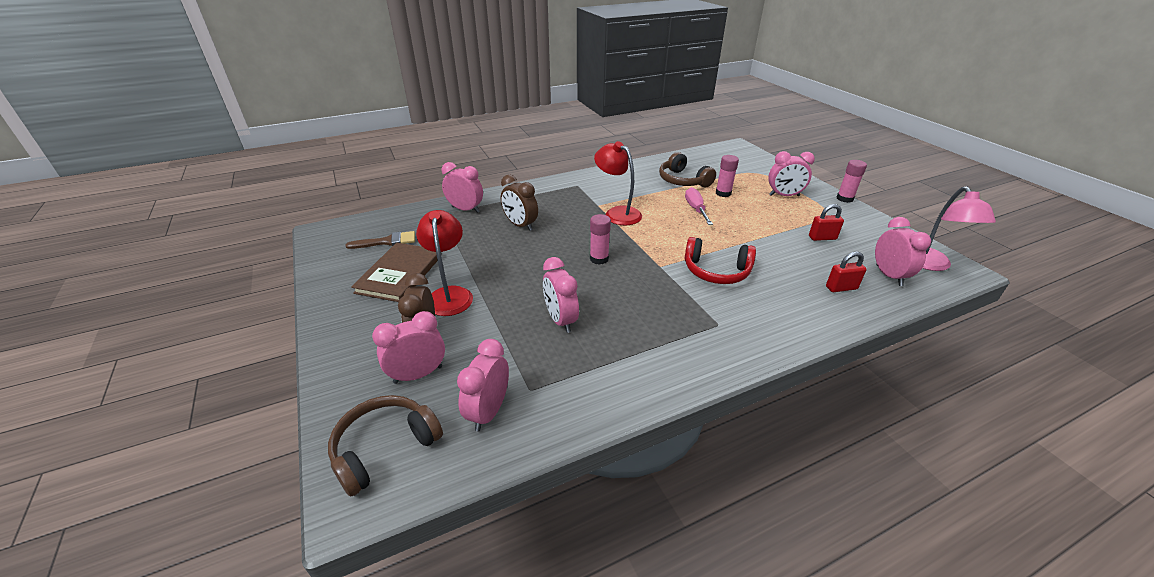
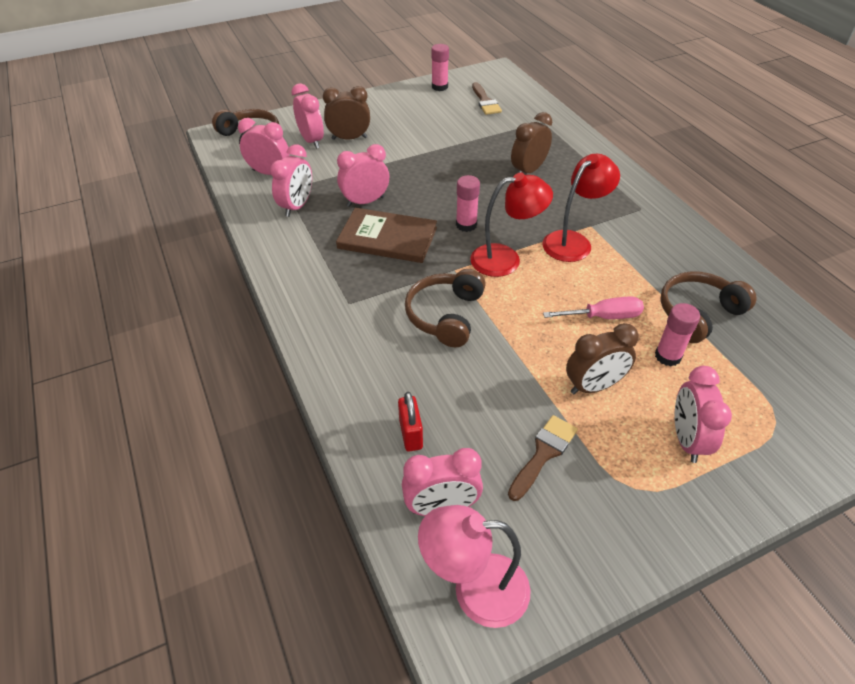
camera: 90 degrees right, 10 degrees up
brown book [351,243,442,302] -> brown book moved to [336,208,437,263]
red lamp [416,210,473,316] -> red lamp moved to [470,172,553,277]
pink clock [442,162,483,213] -> pink clock moved to [270,144,312,217]
red headphones [684,237,756,284] -> brown headphones [405,269,486,347]
red padlock [809,204,844,241] -> brown brush [508,415,578,501]
pink glue stick [837,160,867,203] -> pink glue stick moved to [431,44,449,91]
none -> brown clock [566,323,639,394]

